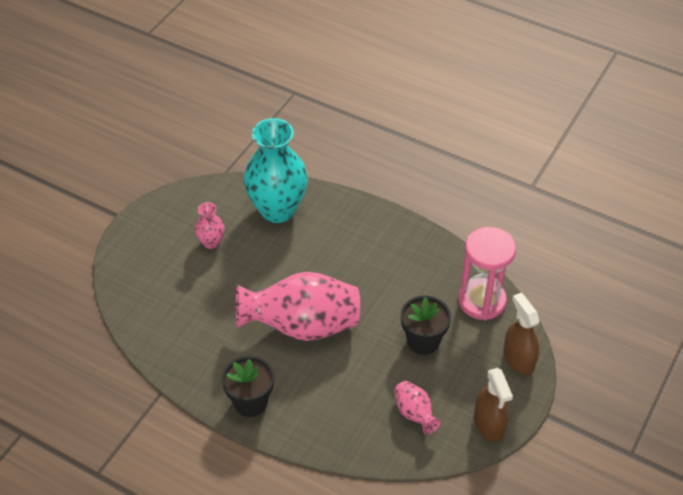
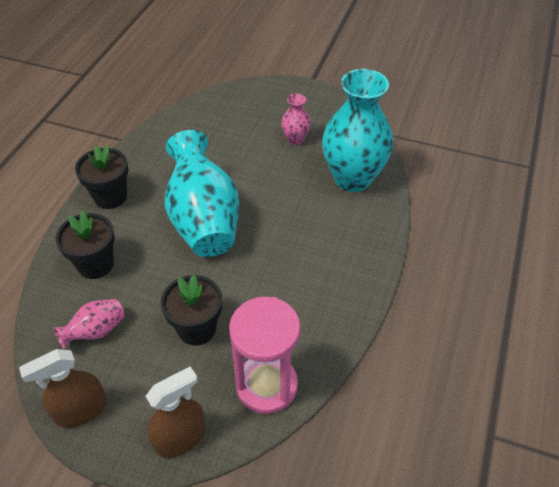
camera: 80 degrees right, 0 degrees up
pink vase [236,272,360,341] -> turquoise vase [165,130,239,257]
none -> black flower pot [56,211,115,279]

